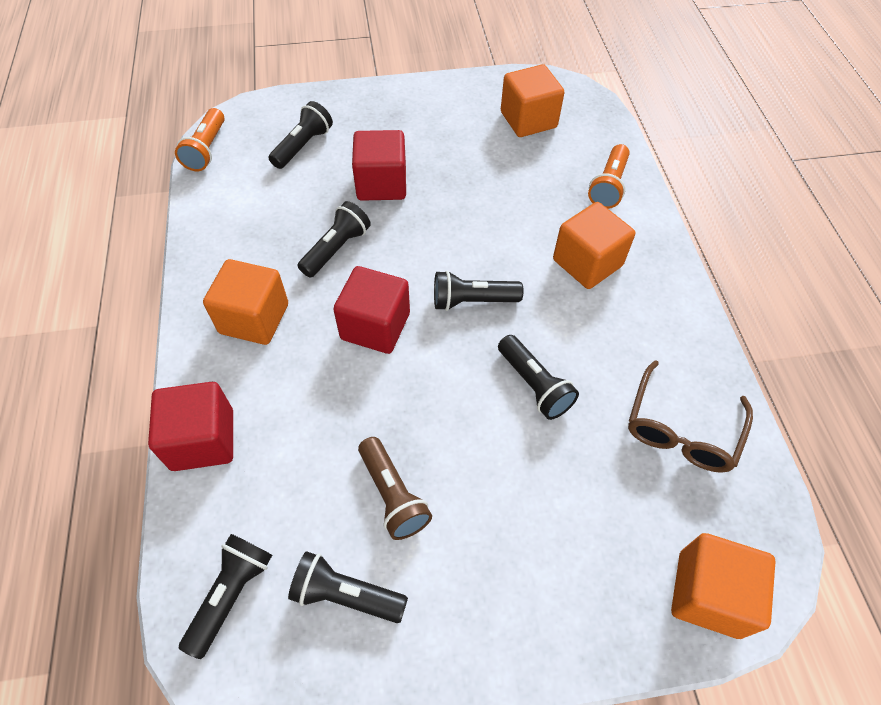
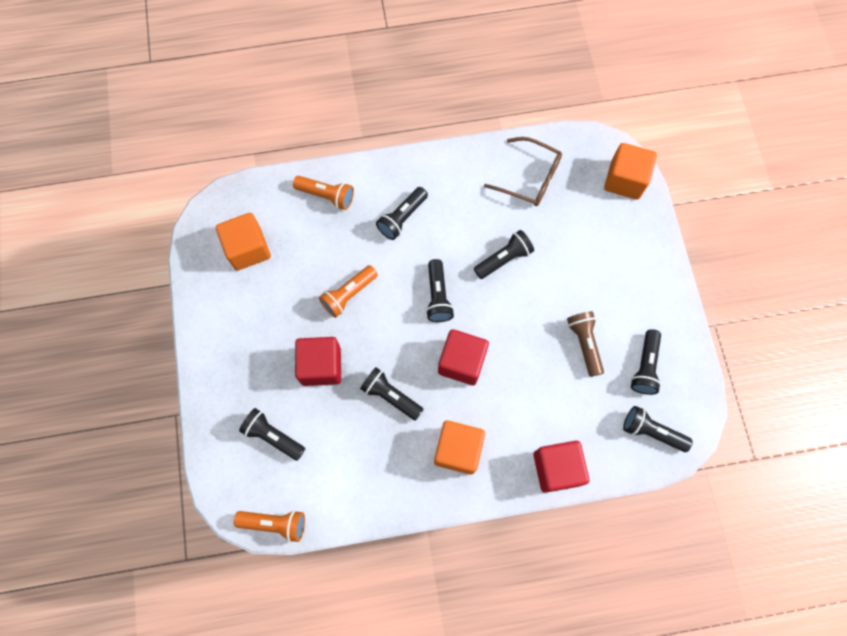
camera: 90 degrees left, 15 degrees up
brown flashlight [358,437,432,540] -> brown flashlight turned 75 degrees counterclockwise [567,311,604,377]
orange cube [553,202,635,289] -> black flashlight [376,187,428,240]
none -> orange flashlight [319,265,378,318]

